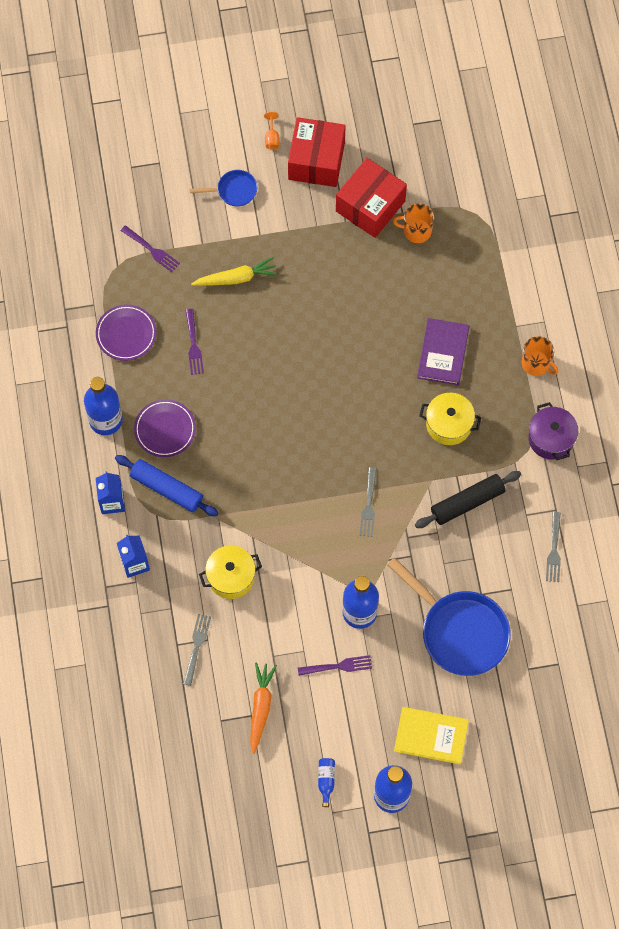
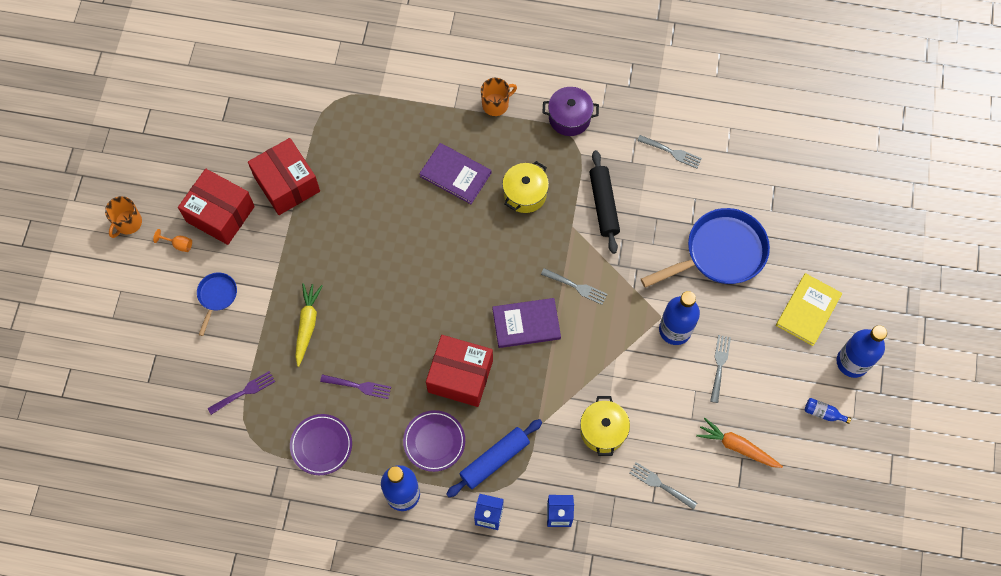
camera: 70 degrees left, 0 degrees up
purple fork [298,655,372,676] -> grey fork [710,335,731,403]
orange mug [393,204,434,243] -> orange mug moved to [105,196,142,238]
none -> red box [426,335,493,407]
none -> purple book [492,298,561,348]

